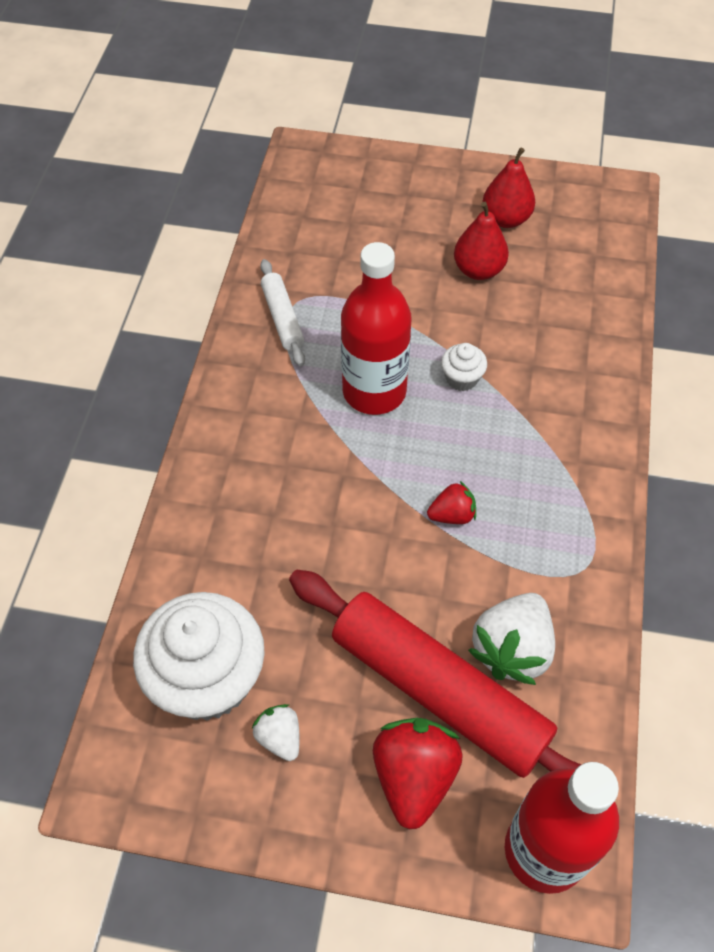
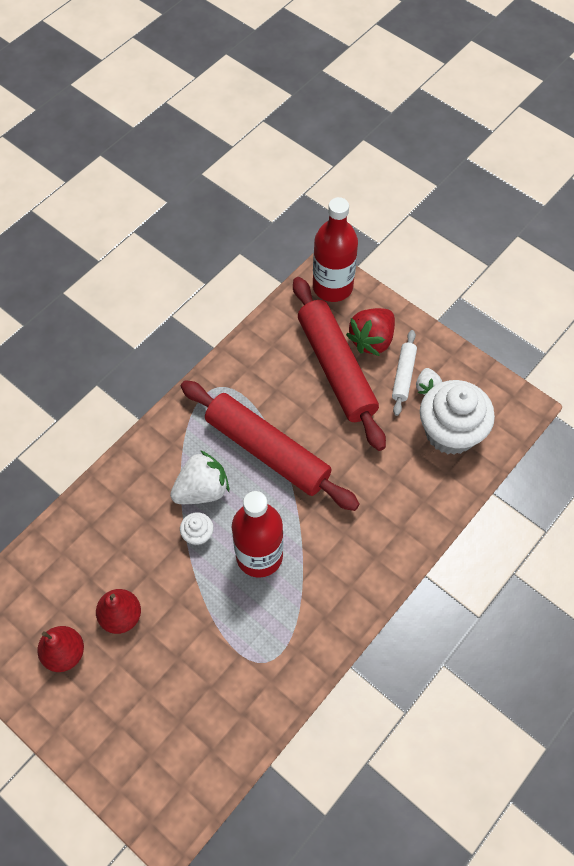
camera: 150 degrees left, 5 degrees up
white rolling pin [260,259,305,366] -> white rolling pin moved to [392,330,417,416]
red strawberry [427,481,476,524] -> red rolling pin [181,380,360,511]
white strawberry [468,593,555,685] -> white strawberry moved to [170,450,229,504]

